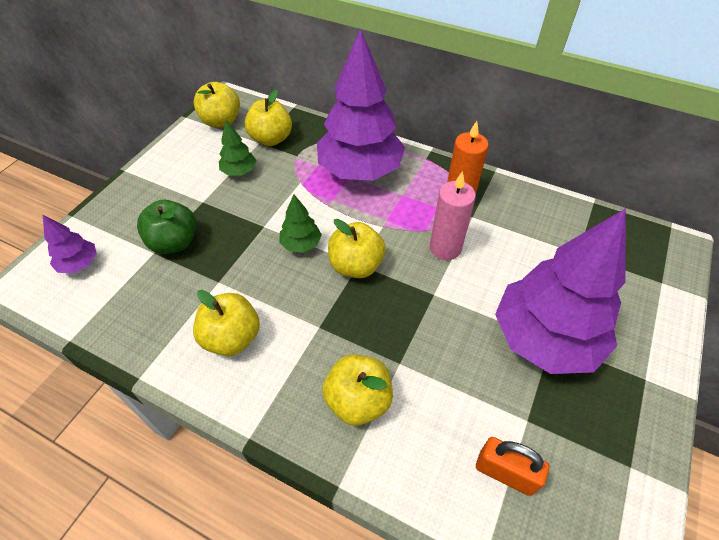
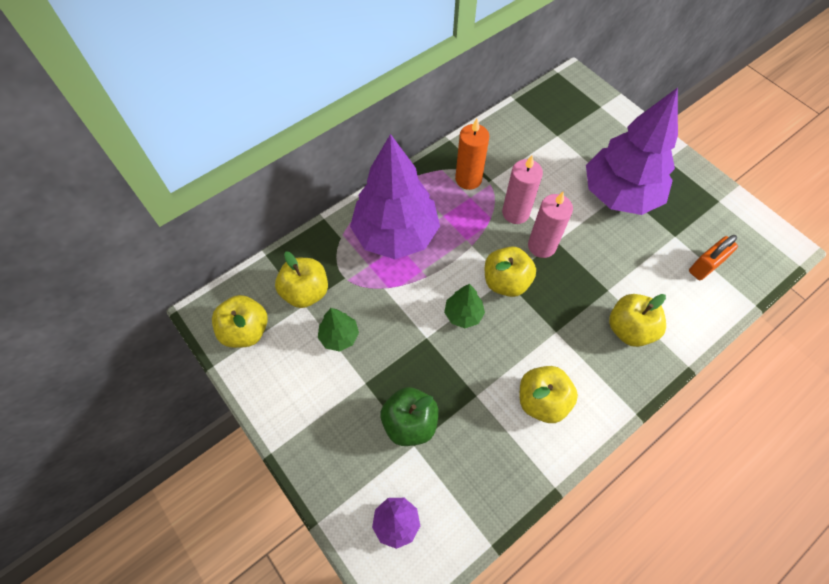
camera: 65 degrees left, 10 degrees up
none -> pink candle [528,192,573,258]

